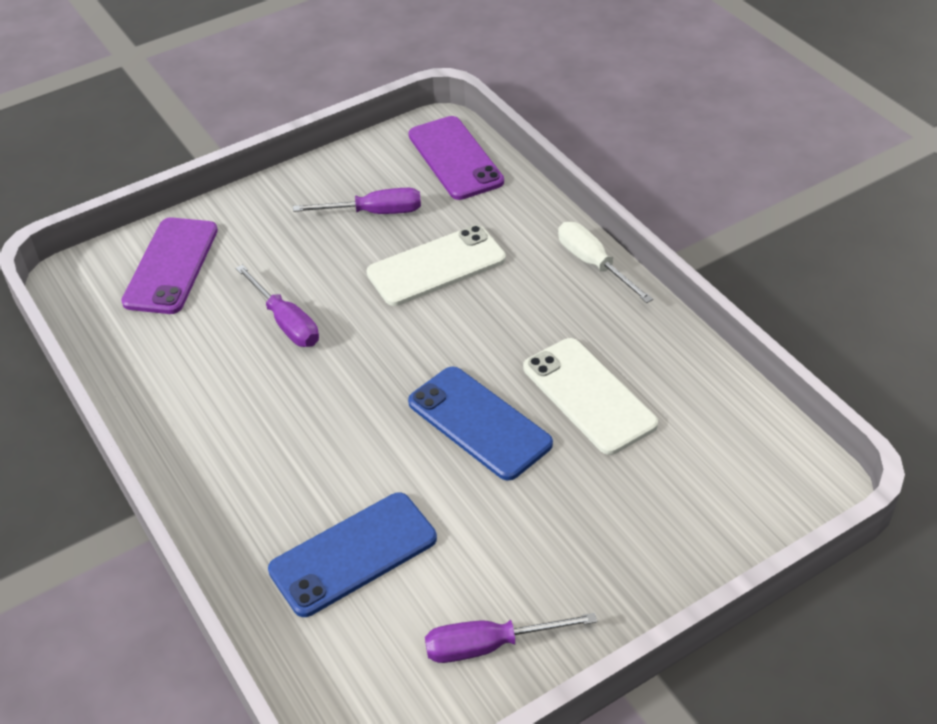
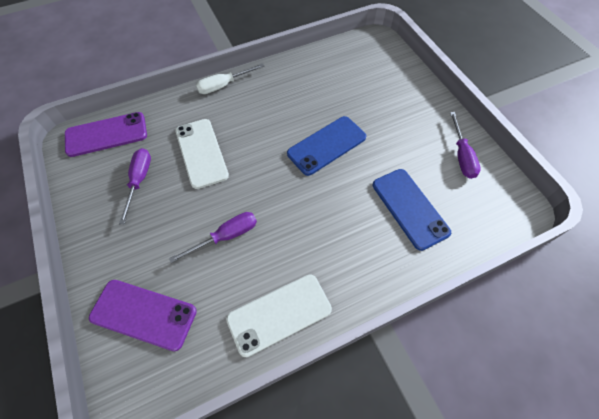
camera: 85 degrees left, 15 degrees up
white phone [523,338,658,455] -> white phone moved to [226,274,332,357]

